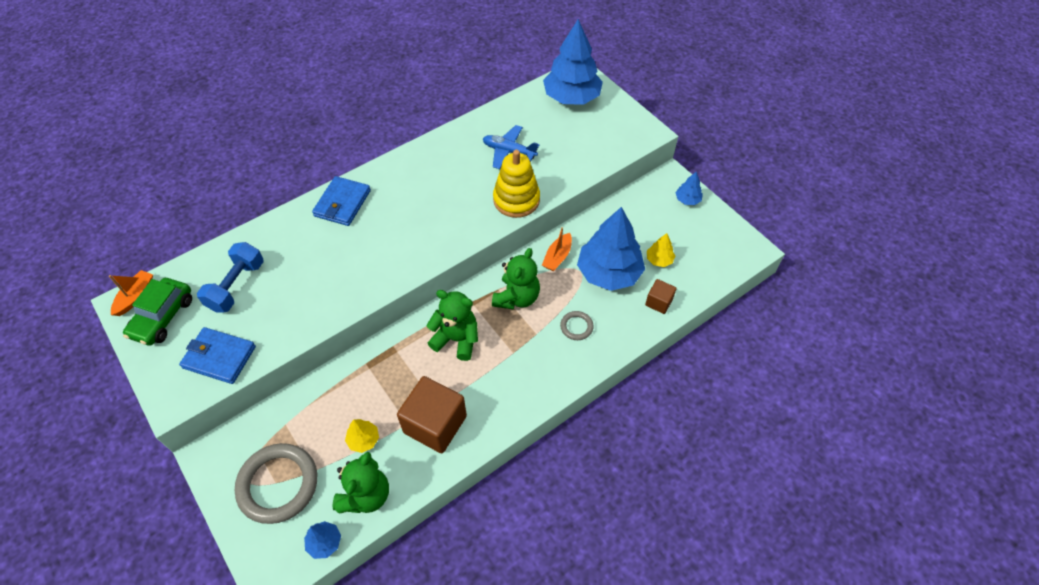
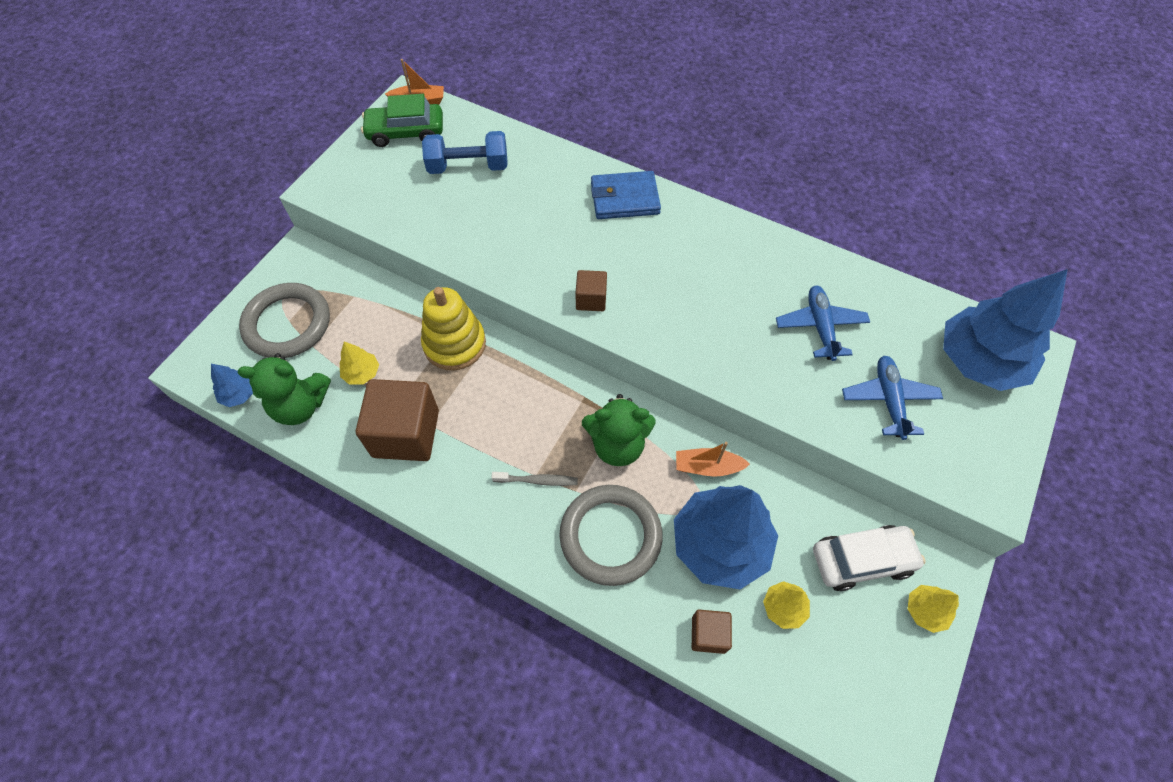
camera: 65 degrees right, 5 degrees up
blue wallet [179,327,256,384] -> none
green teddy bear [426,290,478,361] -> none
yellow stacking toy [493,150,540,218] -> yellow stacking toy moved to [421,287,486,371]
grey ring [560,311,594,340] -> grey ring [560,485,663,586], size x2.13
blue tree [675,172,703,205] -> yellow tree [908,585,959,633]
none -> grey toothbrush [491,472,578,486]
none -> brown cube [575,270,607,311]
none -> white car [813,525,926,591]
none -> blue plane [842,356,943,440]

